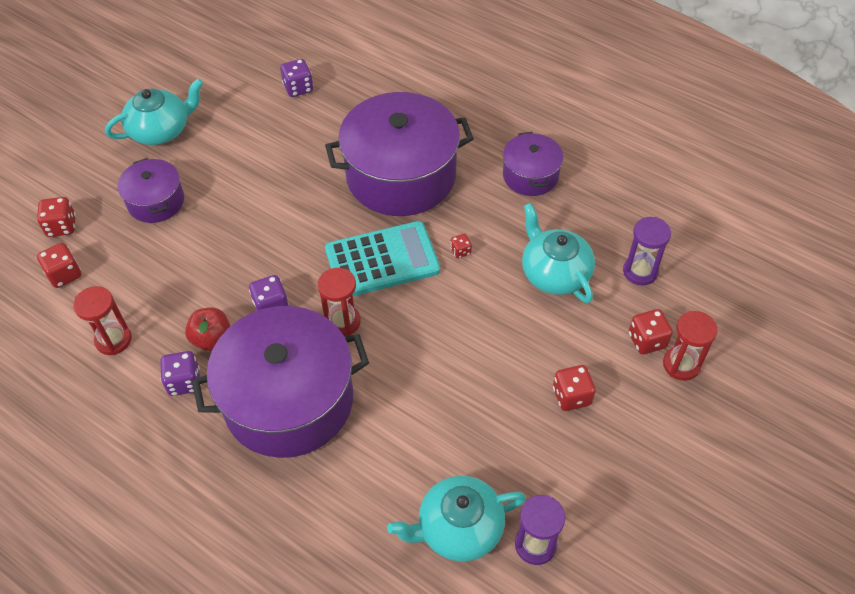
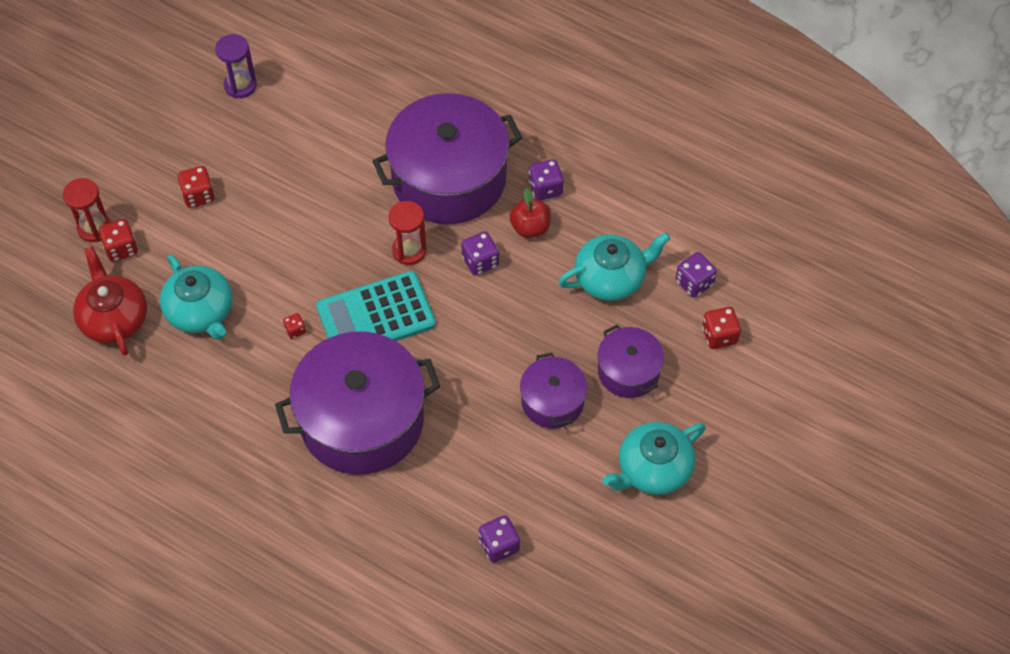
camera: 175 degrees right, 5 degrees up
red dice [37,243,82,288] -> purple dice [676,252,717,298]
red hourglass [73,286,132,355] -> none
turquoise teapot [387,476,526,562] -> turquoise teapot moved to [558,232,671,301]
purple pot [503,132,563,196] -> purple pot moved to [520,353,587,429]
purple hourglass [623,217,671,285] -> red teapot [73,246,147,356]

